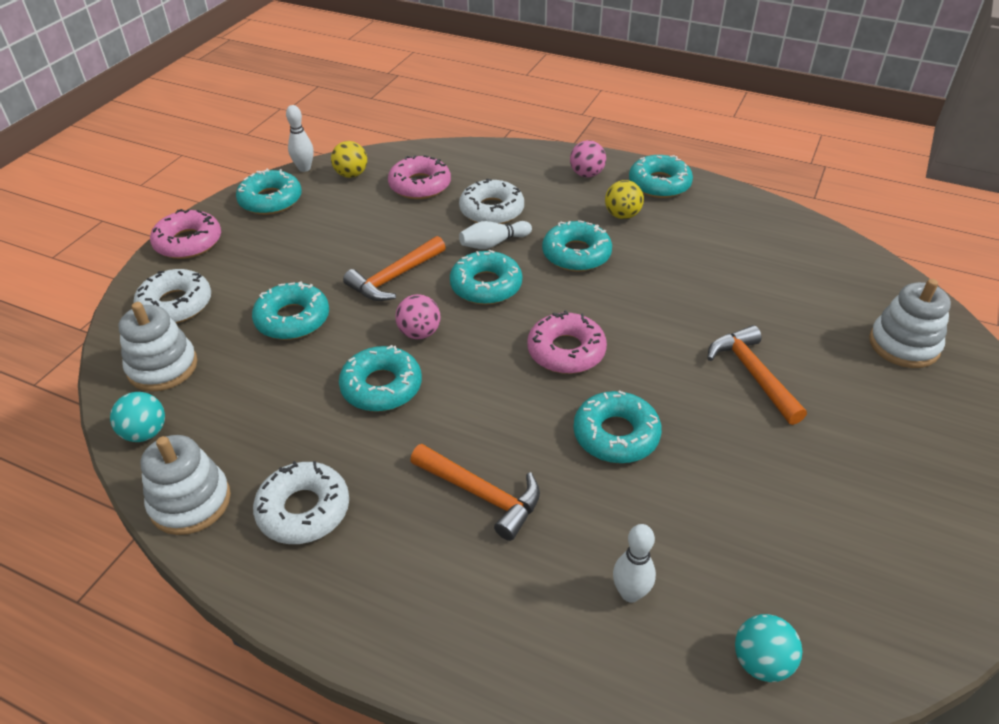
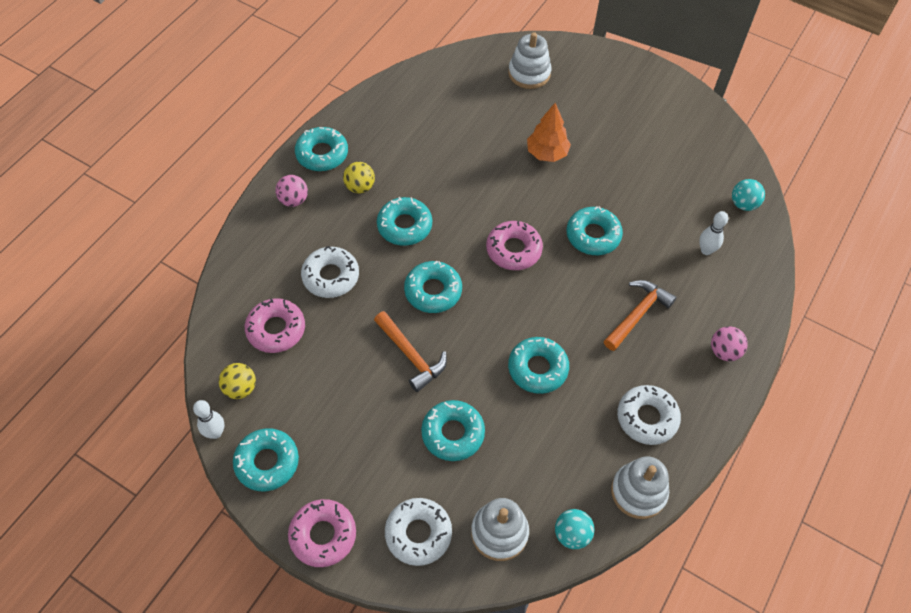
camera: 85 degrees left, 15 degrees up
pink ball [395,294,441,339] -> pink ball moved to [711,326,748,361]
white bowling pin [459,221,532,249] -> none
orange hammer [707,325,807,425] -> orange tree [527,103,571,162]

